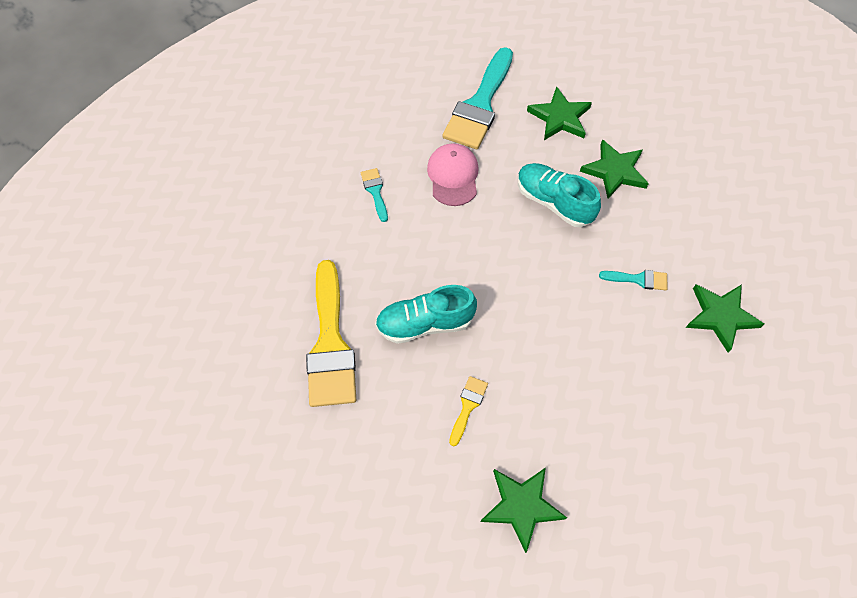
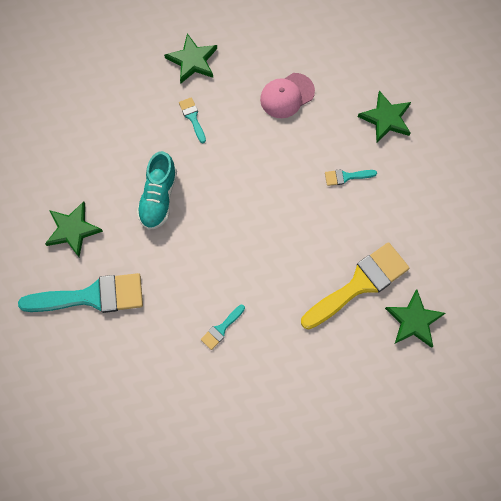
camera: 120 degrees left, 10 degrees up
turquoise shoe [375,285,477,344] -> none
pink cap [427,143,479,206] -> pink cap moved to [260,73,315,118]
yellow brush [449,376,488,446] -> turquoise brush [325,169,377,186]
green star [580,139,649,199] -> green star moved to [385,290,445,348]

